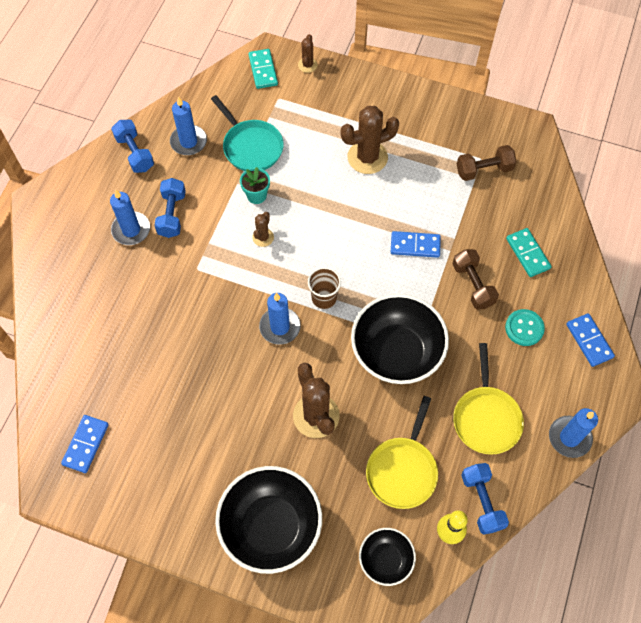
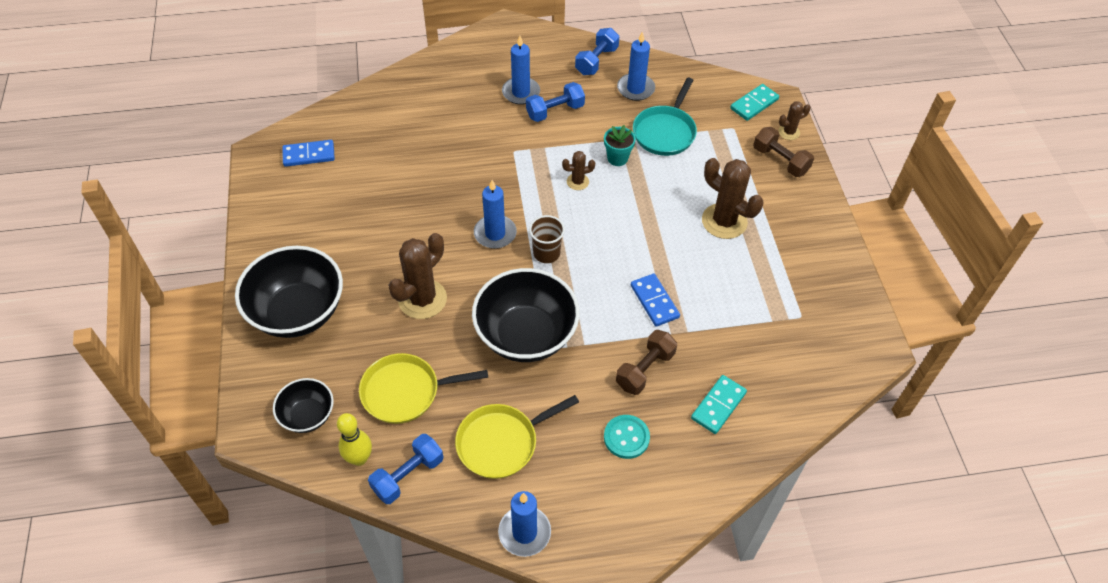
camera: 60 degrees right, 10 degrees down
brown dumbbell [457,145,516,181] -> brown dumbbell moved to [753,127,814,177]
blue domino [566,313,615,367] -> none

